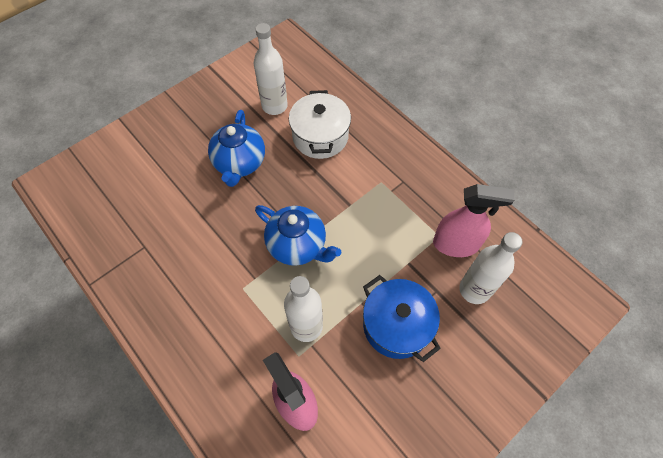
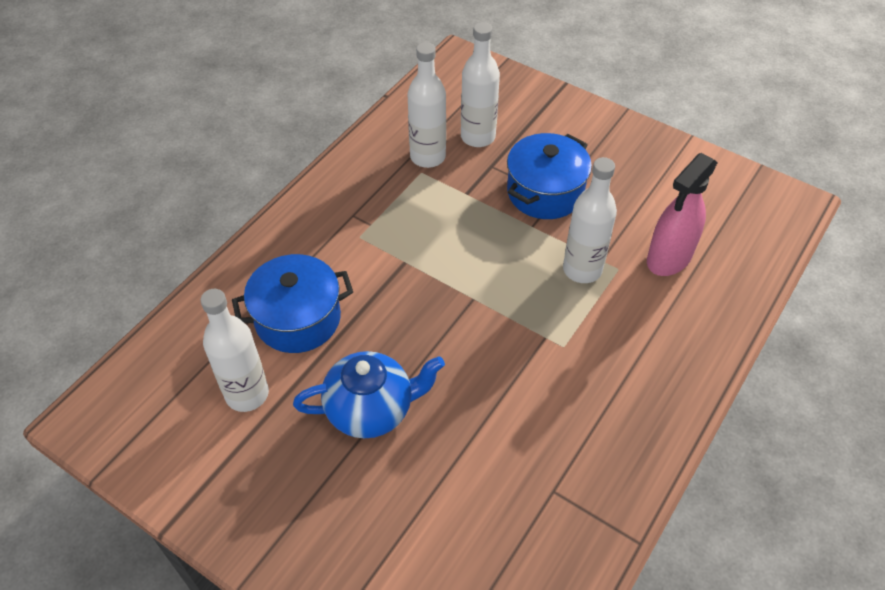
camera: 105 degrees left, 10 degrees down
blue teapot [255,205,341,266] -> none
white pot [289,90,351,159] -> blue pot [232,254,353,353]
pink spray bottle [433,184,515,257] -> white bottle [407,42,446,168]

